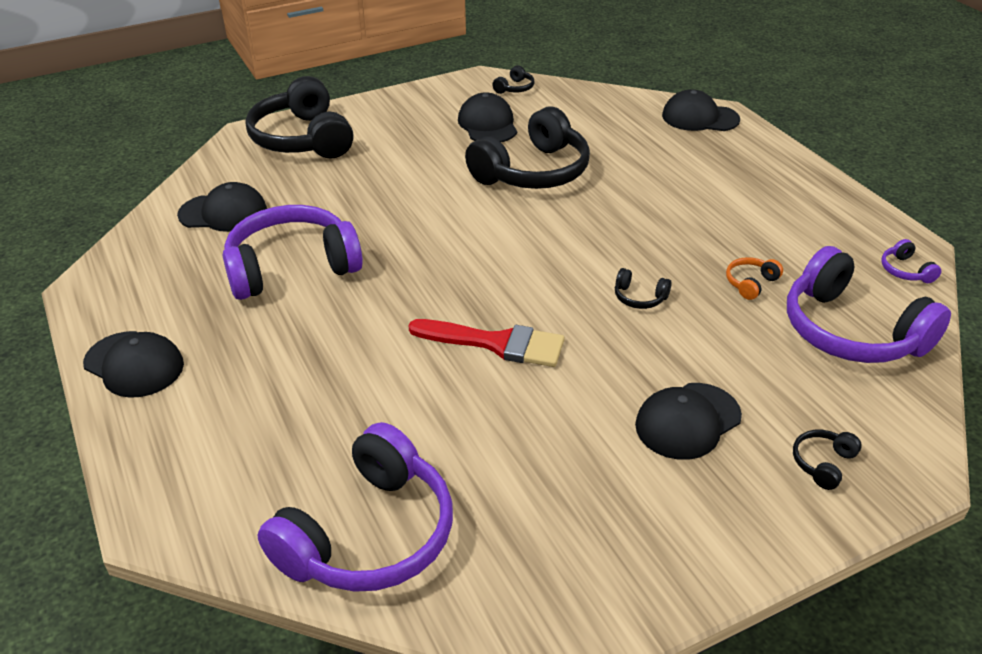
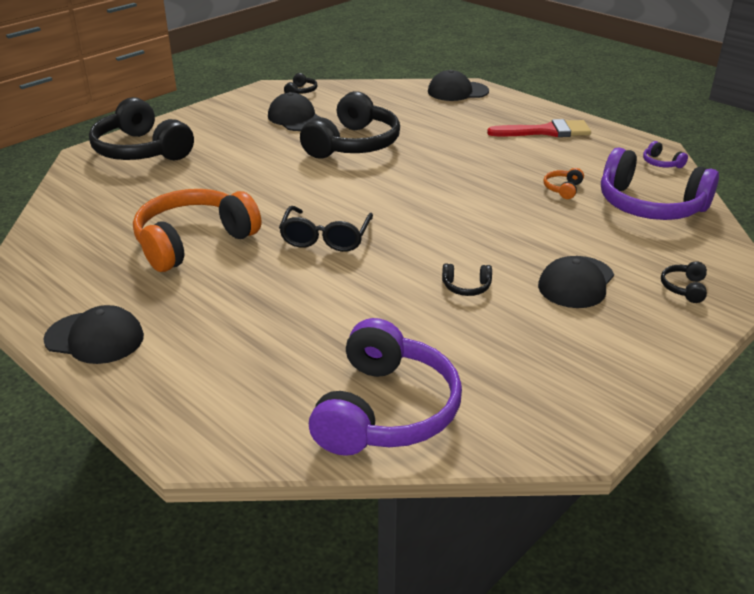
camera: 20 degrees left, 5 degrees down
black cap [177,182,267,232] -> none
purple headphones [223,205,363,300] -> orange headphones [133,189,261,272]
red brush [409,319,564,367] -> red brush moved to [487,119,591,137]
black headphones [615,268,672,309] -> black headphones moved to [442,263,492,296]
none -> black glasses [279,206,373,252]

